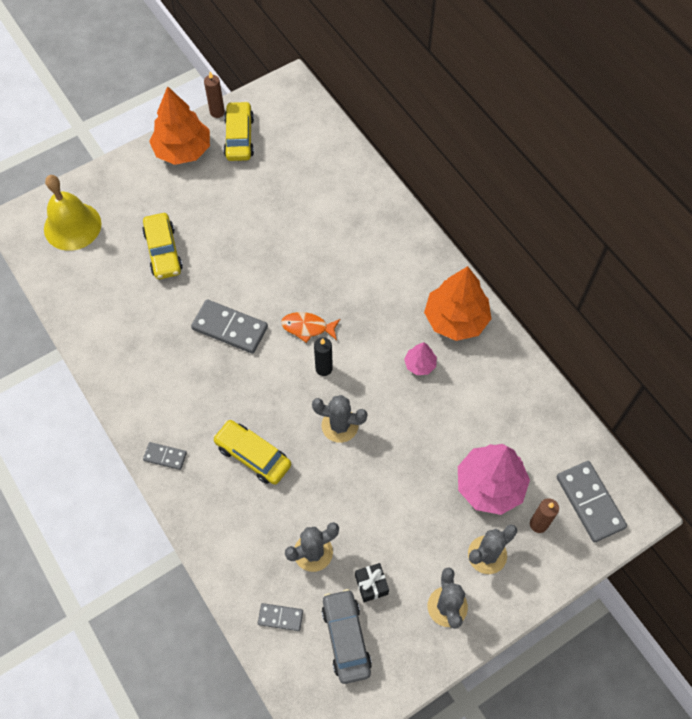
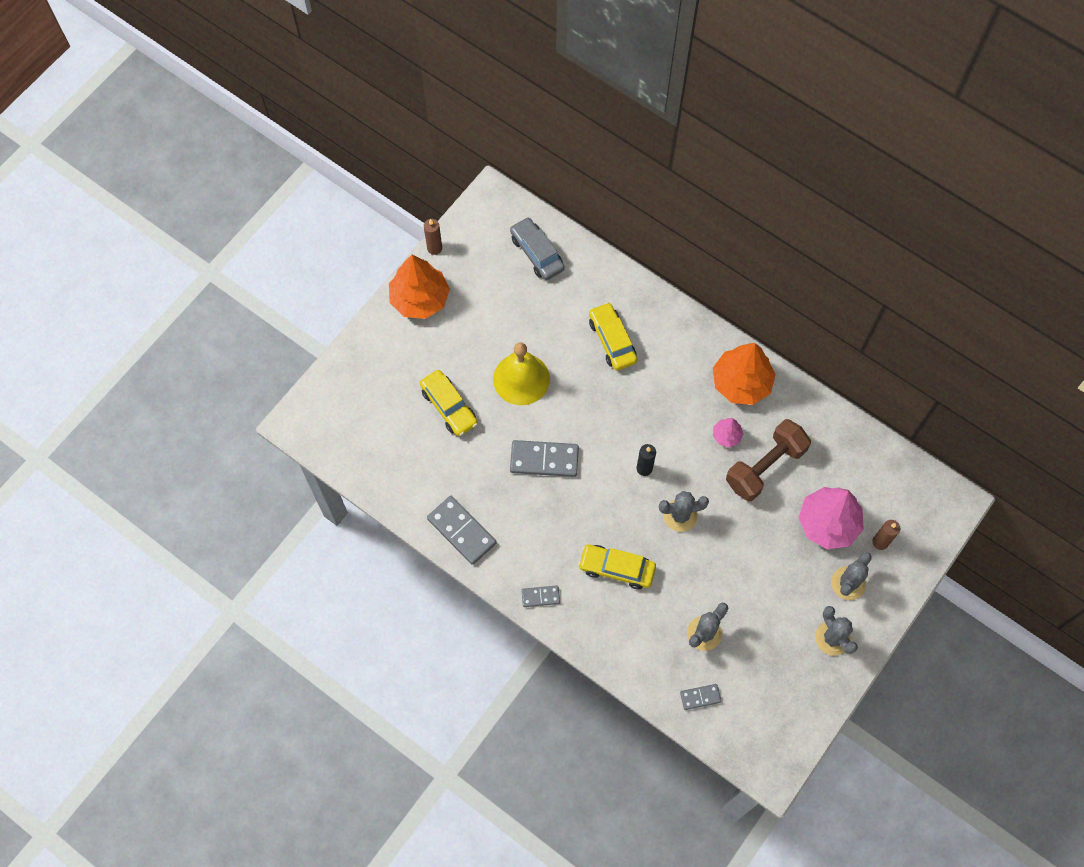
camera: 20 degrees left, 5 degrees up
yellow bell [44,175,102,251] -> yellow bell moved to [493,342,550,405]
yellow car [223,101,254,161] -> yellow car moved to [589,302,637,370]
orange fish [281,312,340,343] -> none
grey car [322,589,372,684] -> grey car moved to [510,217,565,280]
black gift [355,563,389,602] -> none
grey domino [557,461,627,542] -> grey domino moved to [427,496,496,565]
none -> brown dumbbell [726,419,811,501]

